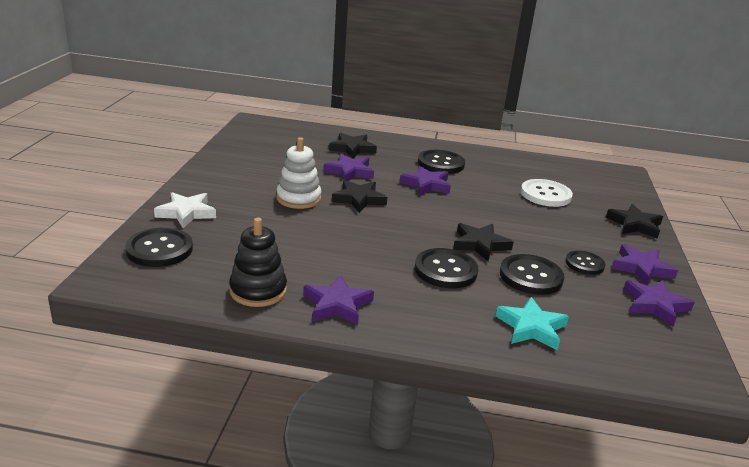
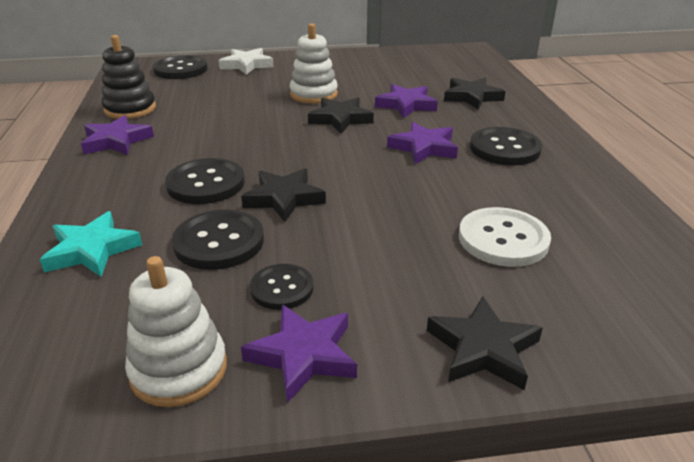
camera: 75 degrees right, 5 degrees up
purple star [623,280,695,327] -> white stacking toy [125,256,227,407]

